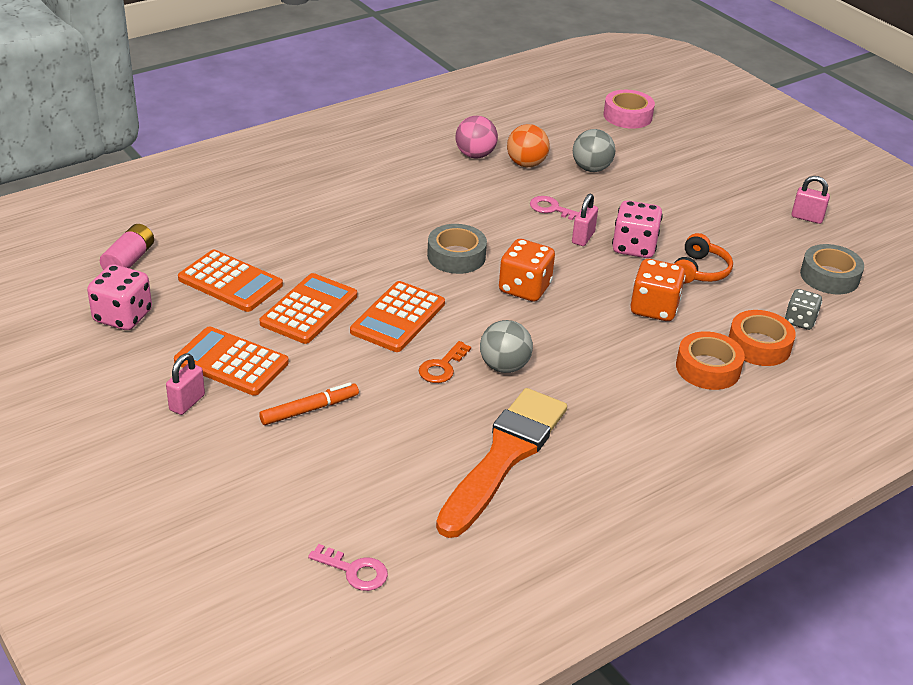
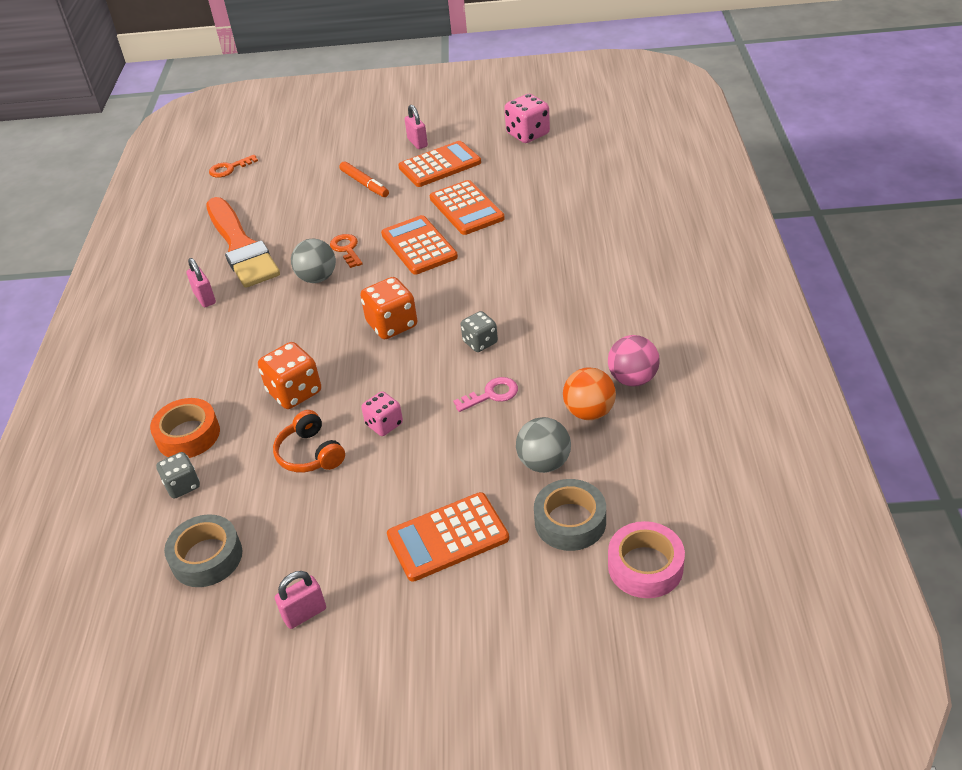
camera: 130 degrees right, 5 degrees up
pink battery [100,224,154,270] -> none
orange calculator [178,250,283,312] -> orange calculator moved to [387,492,509,582]
orange marker [259,382,359,425] -> orange marker turned 45 degrees counterclockwise [339,161,389,197]
pink key [308,544,388,591] -> orange key [209,155,258,178]
grey tape [427,224,487,274] -> grey tape moved to [534,479,606,551]
pink padlock [572,194,598,246] -> pink padlock moved to [186,258,216,307]
pink dice [612,201,663,258] -> pink dice [361,391,403,436], size x0.64
orange tape [676,331,745,390] -> none
none -> grey dice [461,311,498,352]

